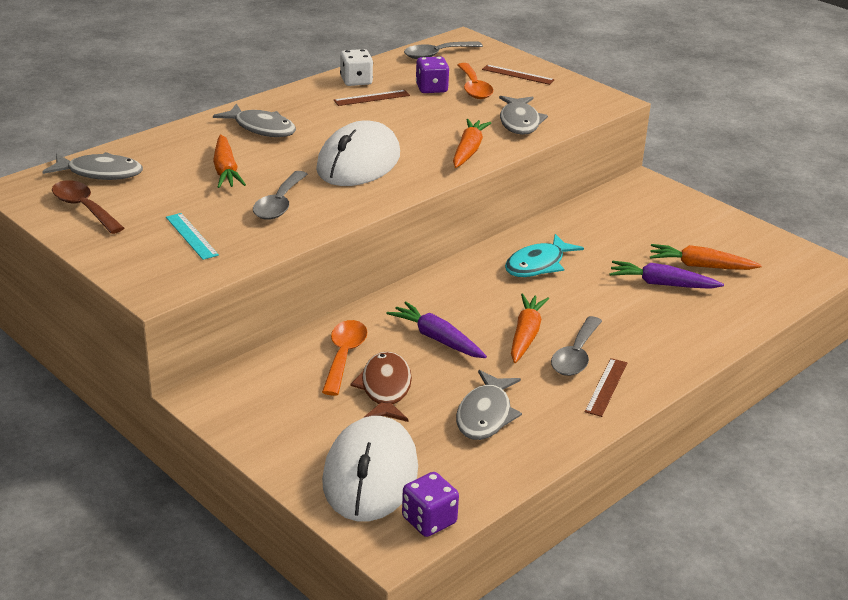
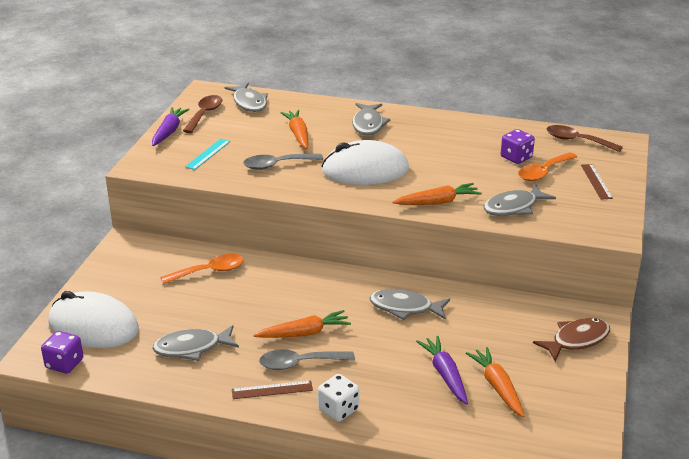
camera: 60 degrees right, 0 degrees up
orange carrot [213,135,246,188] -> orange carrot turned 120 degrees clockwise [280,110,308,149]
white mouse [322,416,418,521] -> white mouse turned 45 degrees clockwise [48,291,139,348]
brown ruler [334,90,410,106] -> none
white dice [340,49,373,86] -> white dice moved to [318,374,359,422]
brown fish [350,351,412,422] -> brown fish moved to [533,318,610,362]
purple carrot [386,302,487,358] -> purple carrot moved to [152,107,190,146]
grey spoon [404,41,483,59] -> brown spoon [546,125,623,152]
turquoise fish [505,234,584,277] -> grey fish [369,289,450,320]

